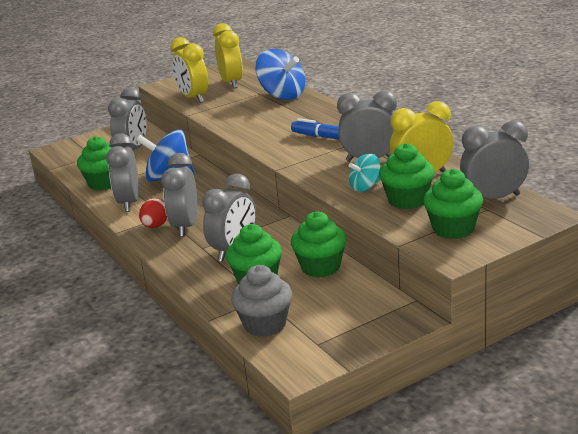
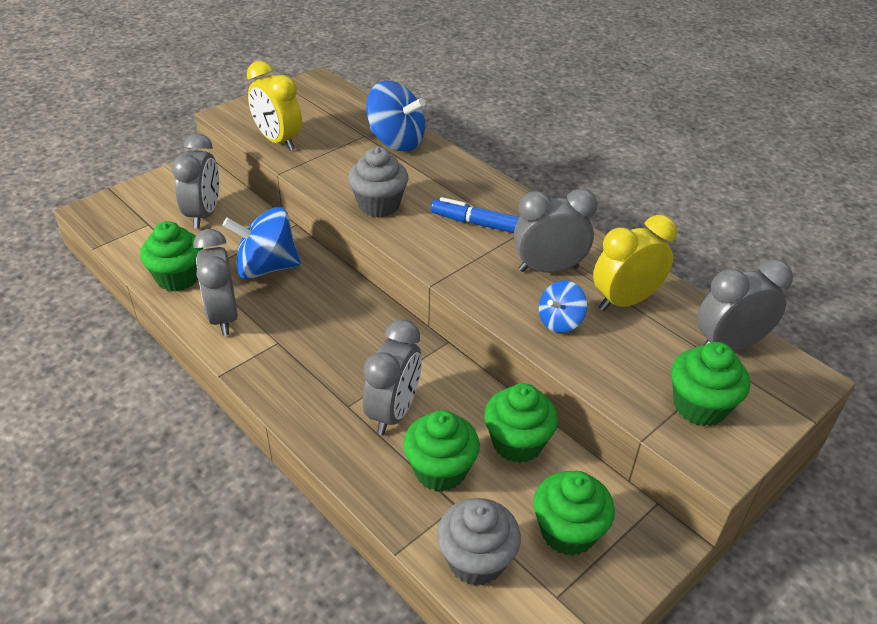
camera: 15 degrees left, 15 degrees up
red egg [139,198,167,228] -> none
grey clock [161,153,197,237] -> none
yellow clock [213,23,243,89] -> none
turquoise spinning top [349,154,381,192] -> blue spinning top [539,280,587,333]
green cupcake [379,143,435,209] -> green cupcake moved to [533,471,615,556]
none -> grey cupcake [348,147,408,217]

